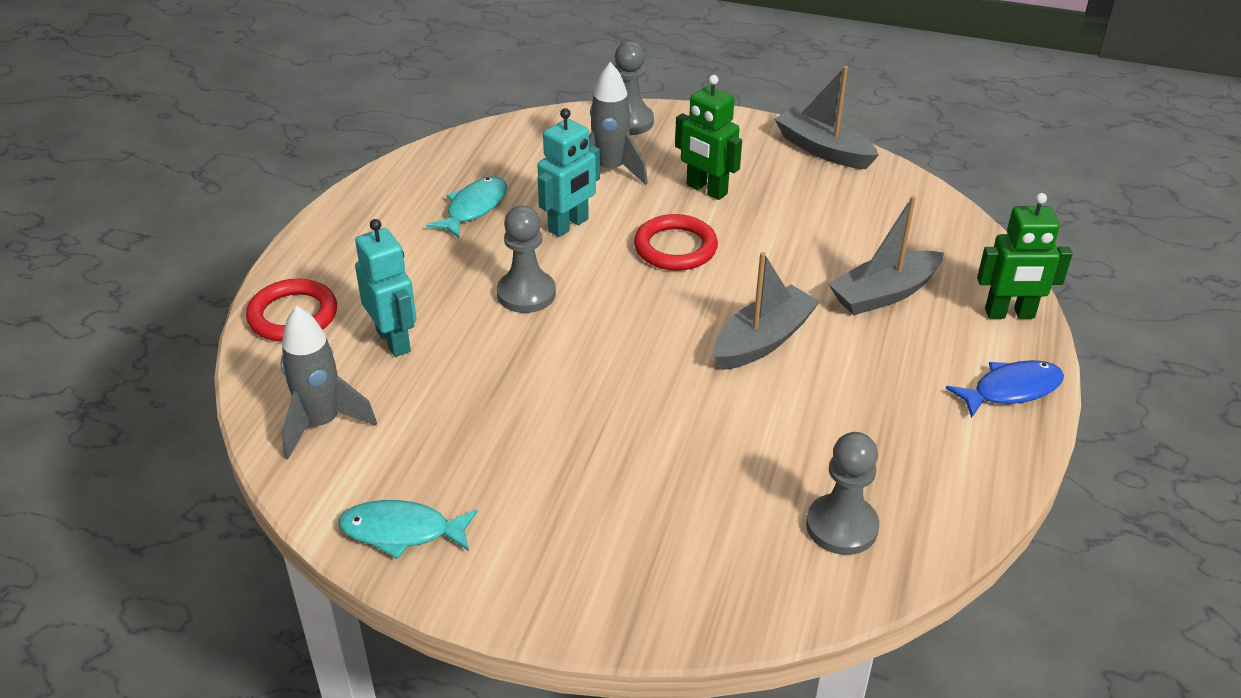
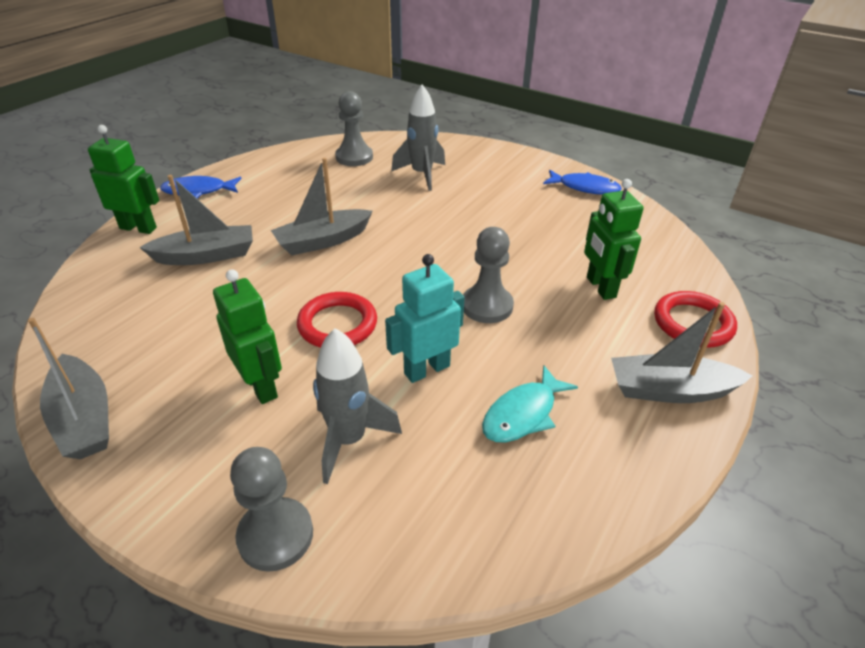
camera: 165 degrees left, 0 degrees up
grey rocket [281,306,377,459] -> grey rocket moved to [391,85,445,191]
turquoise fish [339,500,478,559] -> blue fish [543,170,622,195]
turquoise robot [355,219,417,357] -> green robot [584,179,643,300]
none -> grey boat [611,302,753,403]

